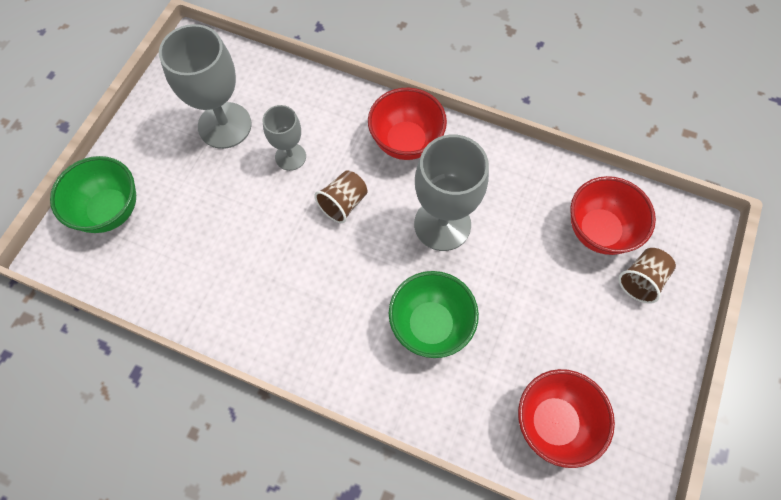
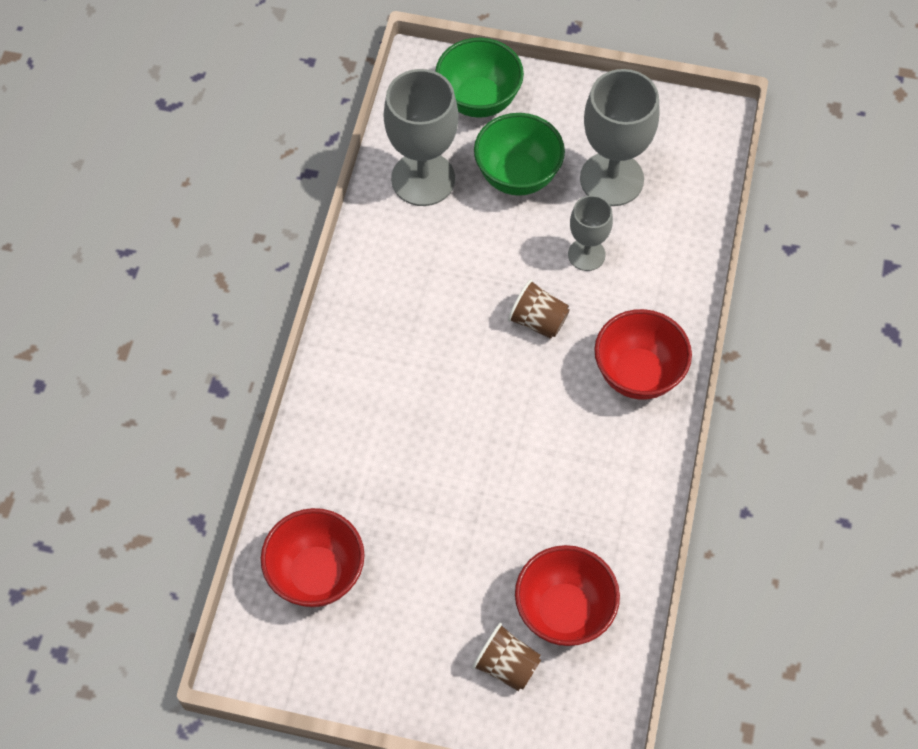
camera: 80 degrees right, 5 degrees down
green bowl [389,271,479,358] -> green bowl moved to [474,113,565,196]
grey goblet [414,135,489,251] -> grey goblet moved to [384,69,458,206]

